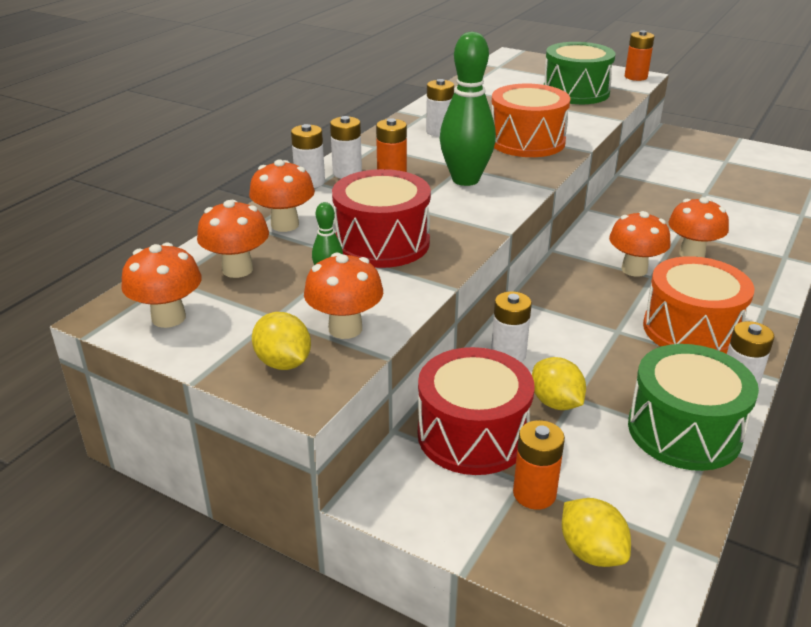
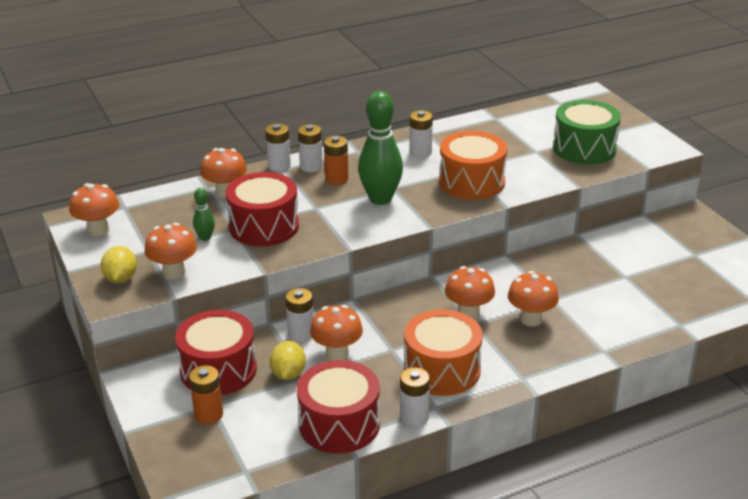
camera: 35 degrees right, 0 degrees up
orange mushroom [197,200,269,278] -> orange mushroom moved to [310,305,363,360]
yellow lemon [562,498,631,567] -> none
orange battery [625,31,654,81] -> none
green drum [628,344,759,471] -> red drum [297,360,380,453]

